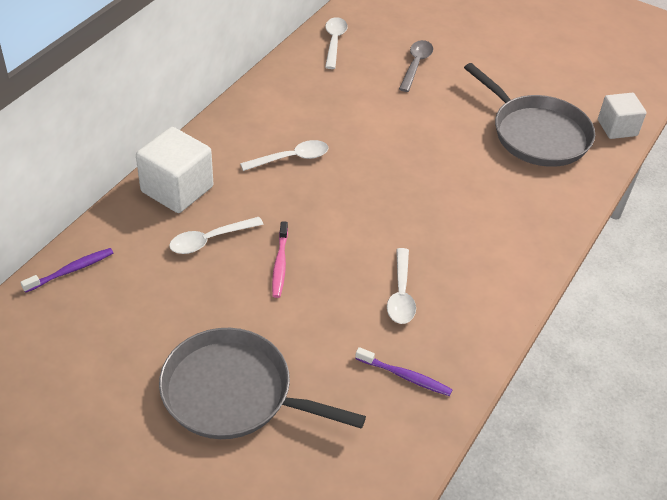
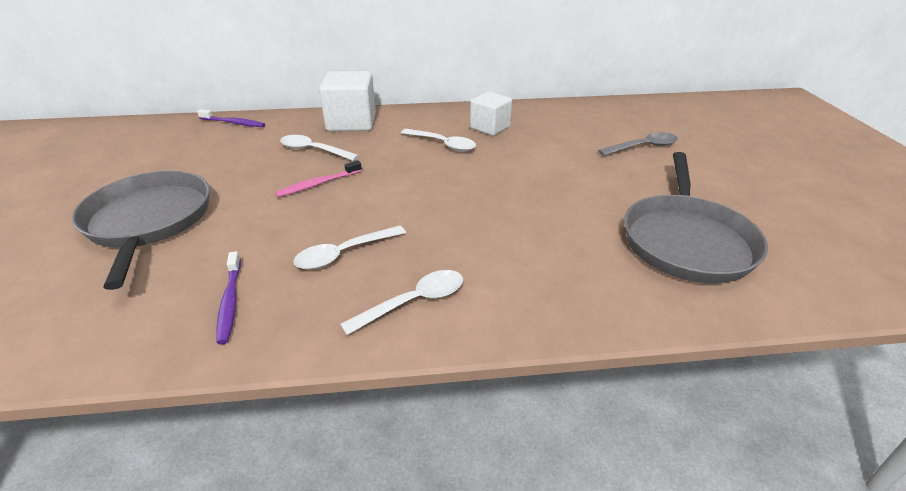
camera: 55 degrees right, 10 degrees down
white spoon [325,17,348,69] -> white spoon moved to [340,270,463,335]
white cube [598,93,646,139] -> white cube moved to [470,92,512,136]

